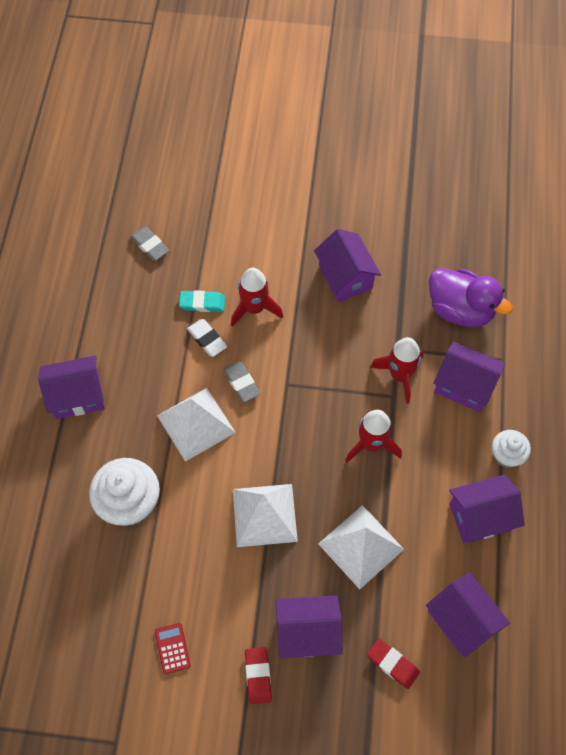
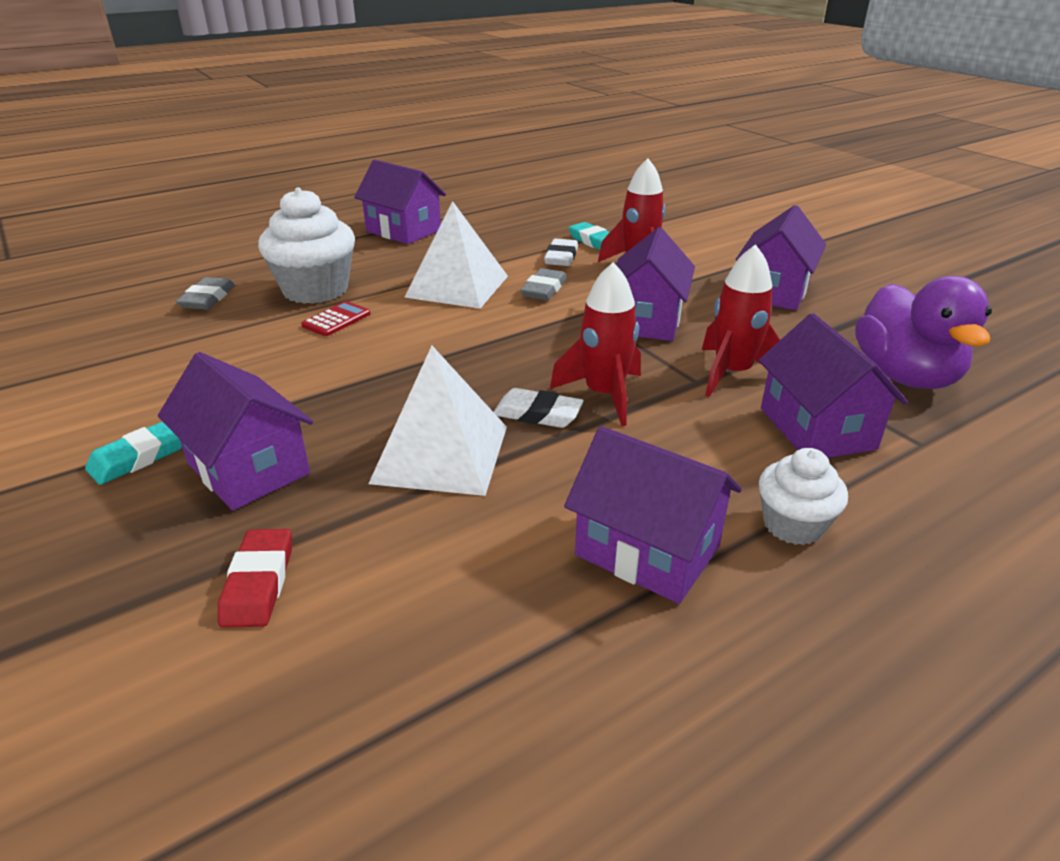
camera: 50 degrees right, 30 degrees down
grey eraser [131,227,169,261] -> grey eraser moved to [176,277,235,310]
red calculator [155,623,190,674] -> red calculator moved to [301,301,370,336]
white pyramid [233,484,298,547] -> none
red eraser [245,647,272,704] -> turquoise eraser [85,421,182,485]
purple house [426,573,510,657] -> purple house moved to [616,227,695,341]
none -> white eraser [494,388,584,428]

